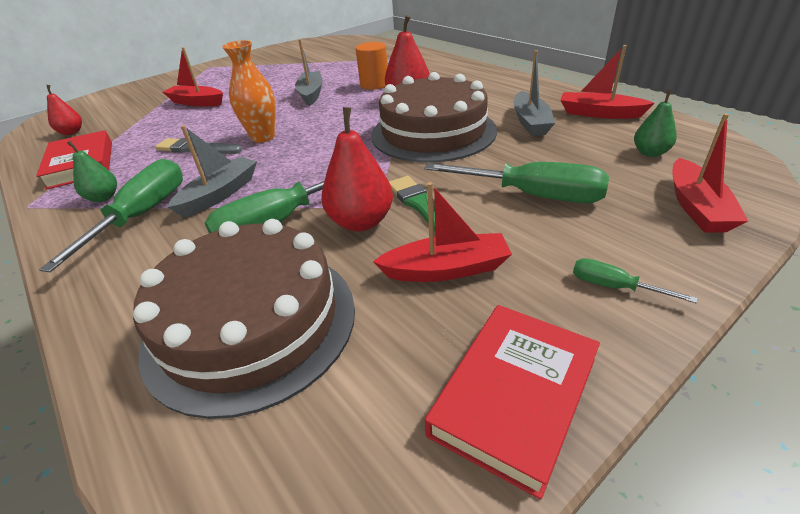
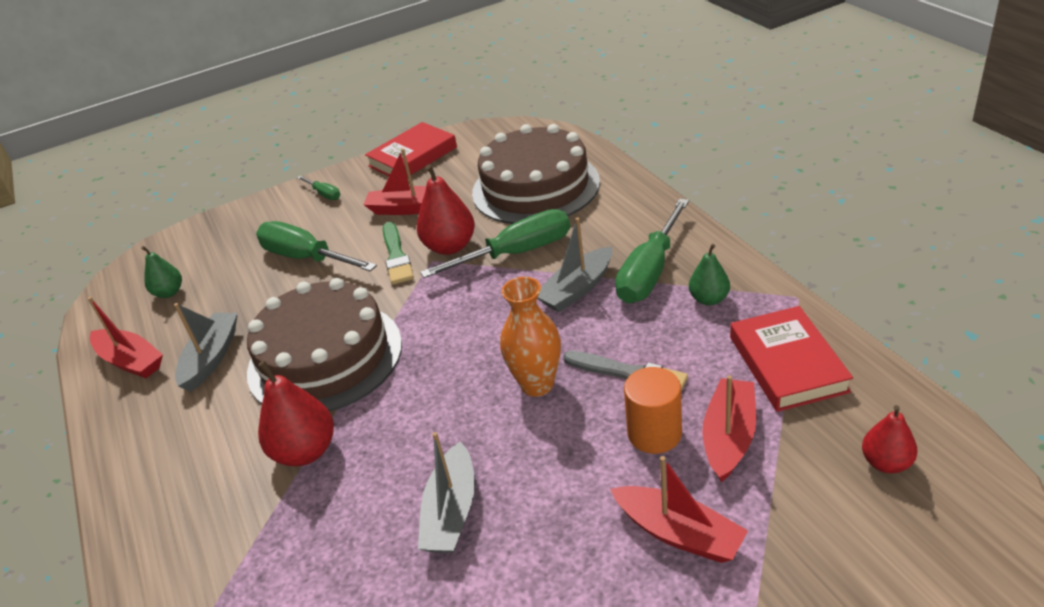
camera: 165 degrees left, 0 degrees up
orange cylinder [356,42,388,90] -> orange cylinder moved to [624,367,682,454]
red boat [673,113,748,232] -> red boat moved to [702,375,756,482]

